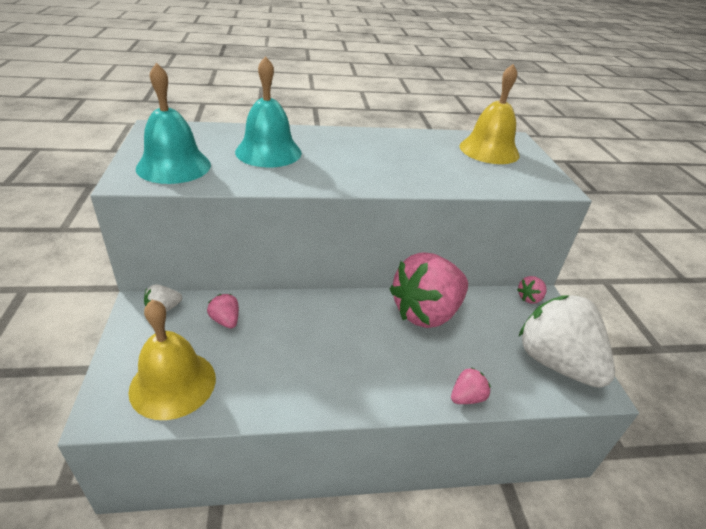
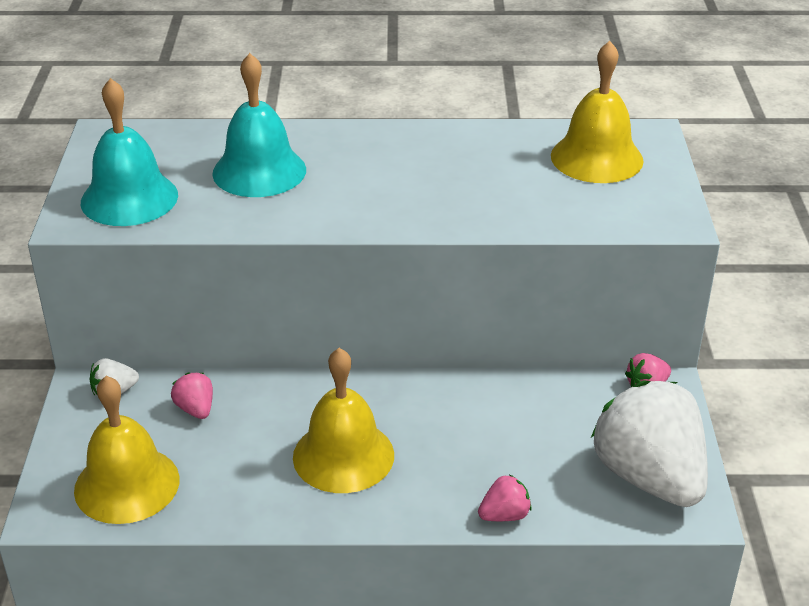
camera: 10 degrees right, 0 degrees up
pink strawberry [390,252,468,328] -> none
none -> yellow bell [293,348,394,493]

